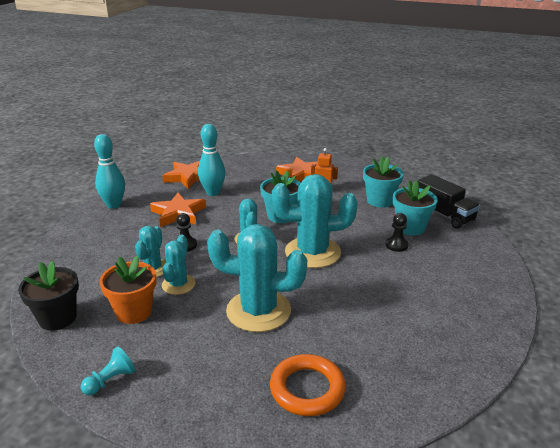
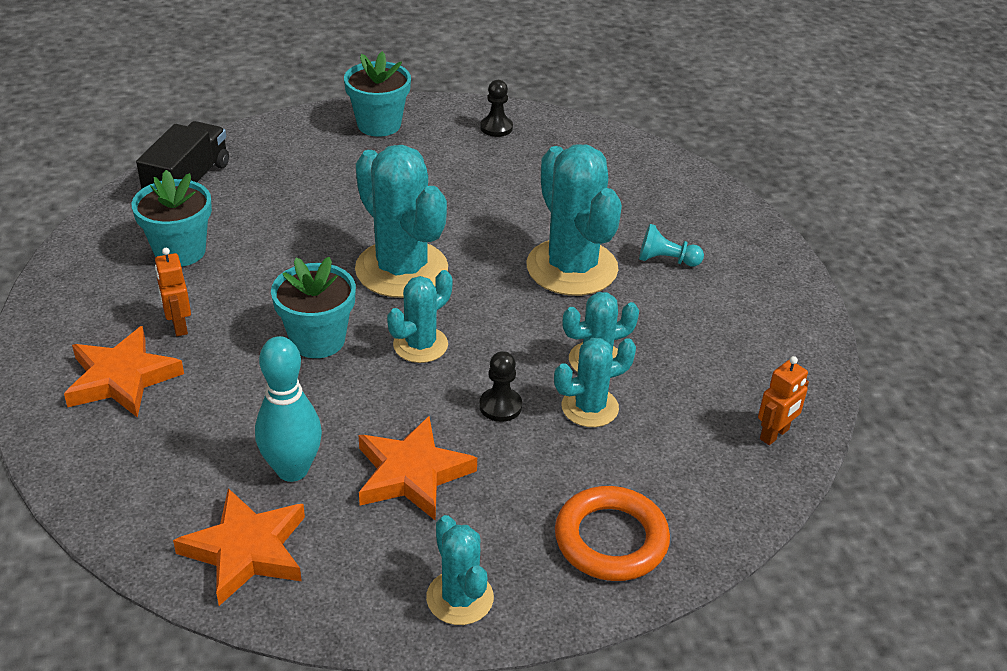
camera: 125 degrees left, 10 degrees up
black flower pot [18,261,79,331] -> orange robot [758,356,809,445]
turquoise pawn [81,346,136,395] -> turquoise pawn moved to [639,224,704,266]
turquoise bowling pin [94,134,125,209] -> turquoise cactus [426,515,494,625]
orange flower pot [99,256,156,324] -> none
orange ring [270,354,346,416] -> orange ring moved to [555,486,670,581]
black pawn [385,213,408,252] -> black pawn moved to [480,80,513,137]
turquoise flower pot [393,180,438,236] -> turquoise flower pot moved to [344,51,411,137]

